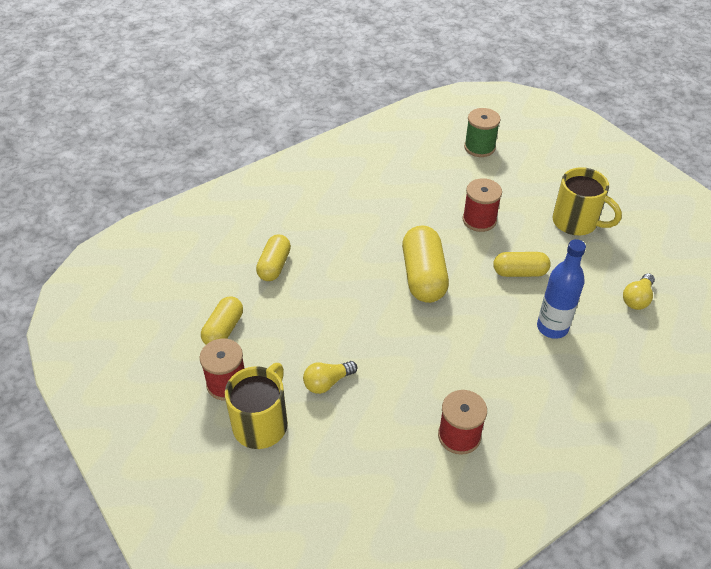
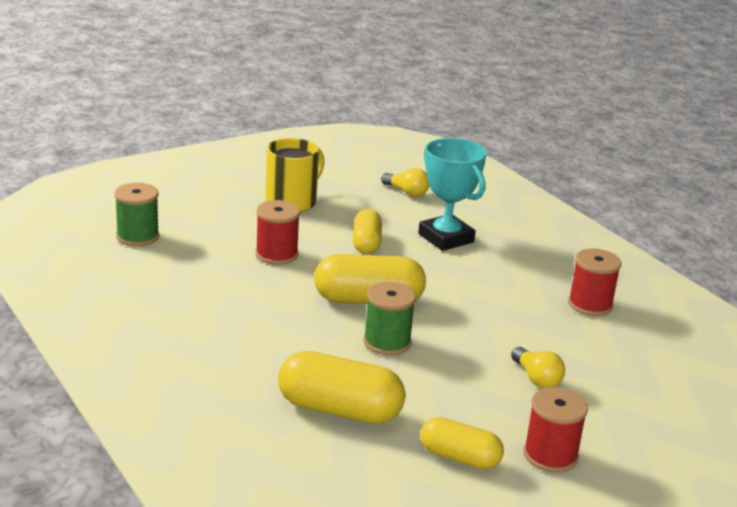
camera: 90 degrees left, 20 degrees down
yellow mug [225,363,288,449] -> none
yellow capsule [256,234,291,281] -> yellow capsule [278,351,405,424], size x1.59
blue bottle [537,239,586,339] -> turquoise trophy [418,138,487,251]
none -> green spool [363,282,416,355]

